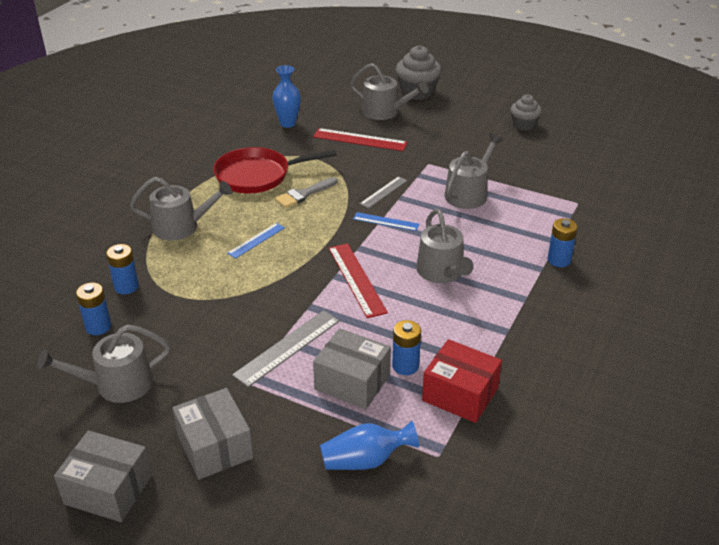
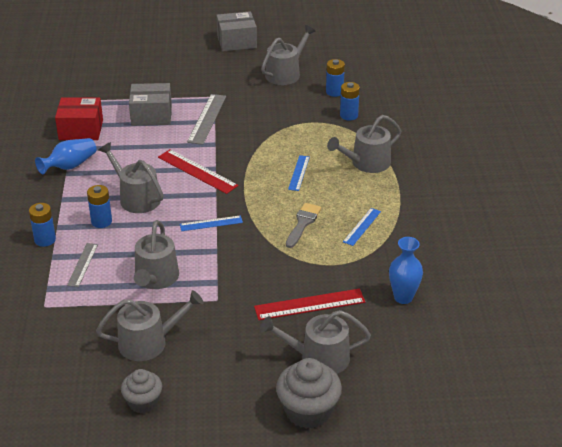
camera: 150 degrees right, 0 degrees up
grey box [172,388,253,480] -> none
red pan [213,147,337,194] -> blue ruler [343,208,381,246]
blue vase [320,421,419,470] -> blue vase moved to [35,138,97,174]
grey ruler [360,176,407,208] -> grey ruler moved to [67,243,98,287]
blue battery [392,320,421,375] -> blue battery moved to [87,185,112,228]
none -> grey watering can [96,290,204,361]

